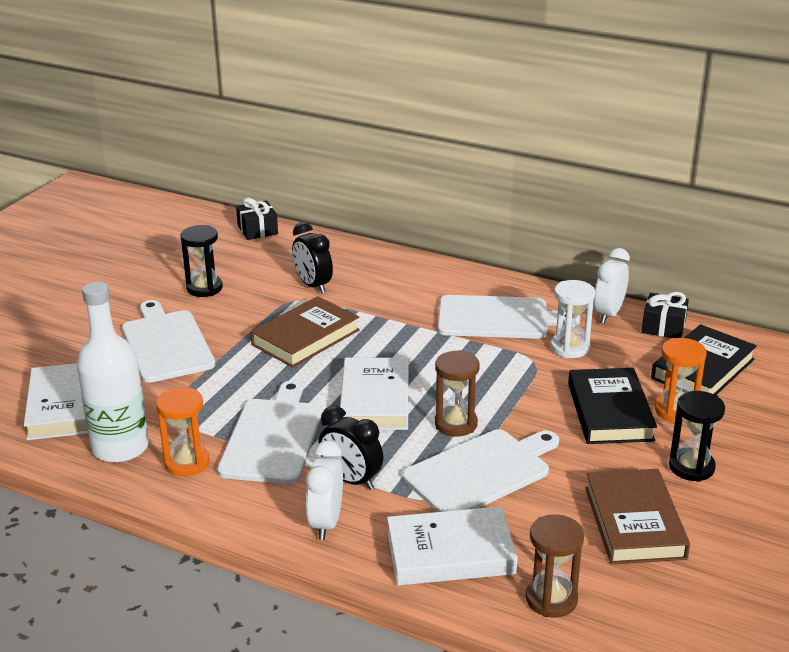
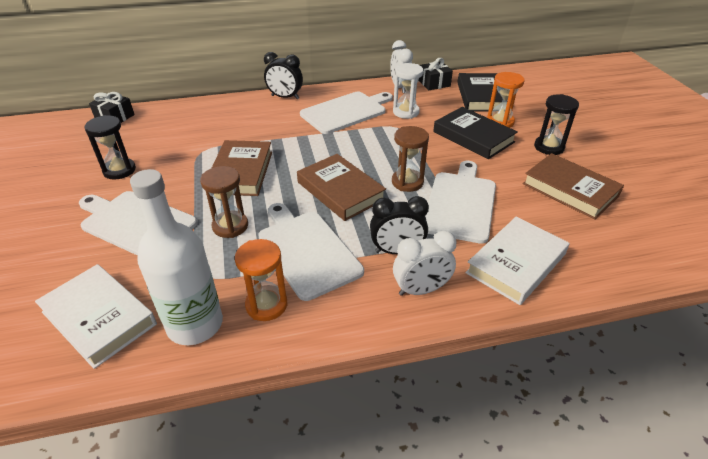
camera: 40 degrees left, 10 degrees up
black clock [292,222,333,293] -> black clock moved to [264,52,303,99]
white clock [306,440,343,540] -> white clock turned 75 degrees counterclockwise [393,231,456,296]
white book [340,358,409,430] -> brown book [297,154,386,221]
brown hourglass [526,514,584,618] -> brown hourglass moved to [200,166,248,238]

